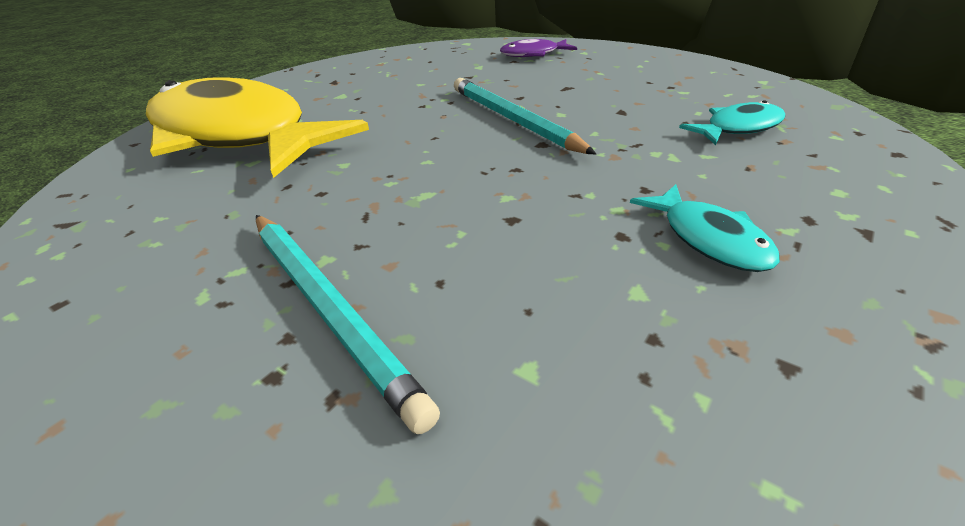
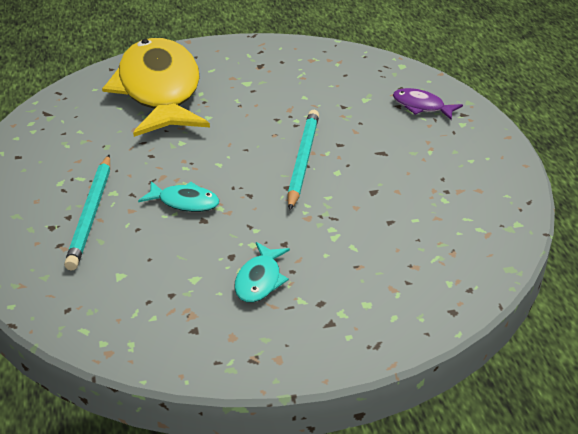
camera: 40 degrees right, 0 degrees up
turquoise fish [679,100,786,145] -> turquoise fish moved to [138,181,219,212]

